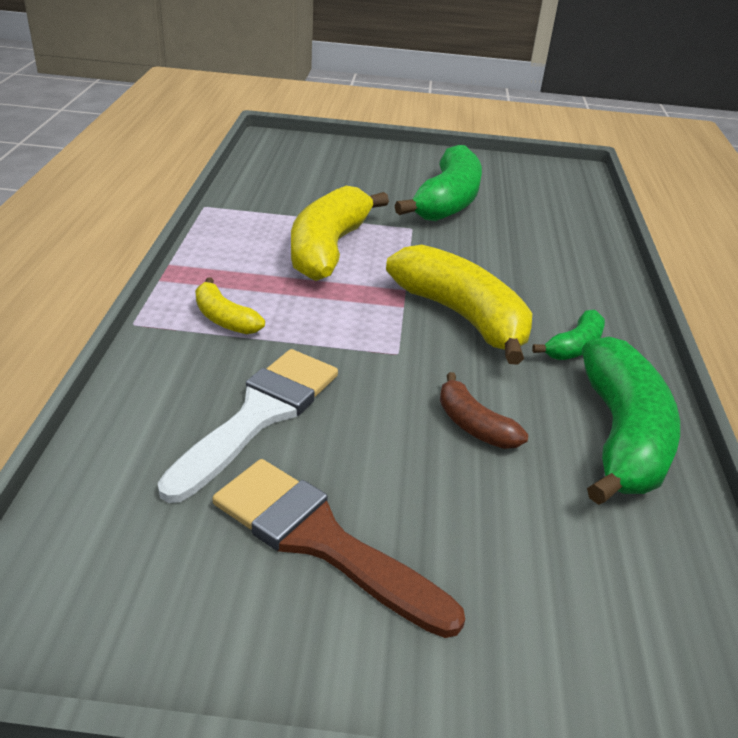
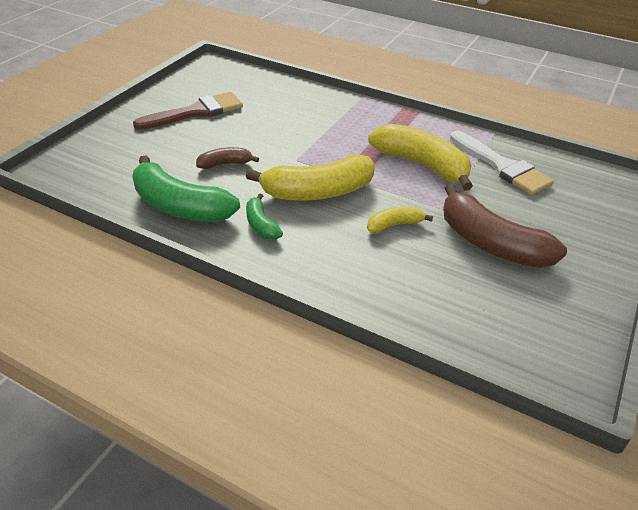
camera: 115 degrees right, 5 degrees up
white brush [158,349,338,503] -> white brush moved to [450,131,554,195]
yellow banana [195,277,265,334] -> yellow banana moved to [367,206,433,234]
green banana [395,145,482,221] -> brown banana [443,184,567,268]

